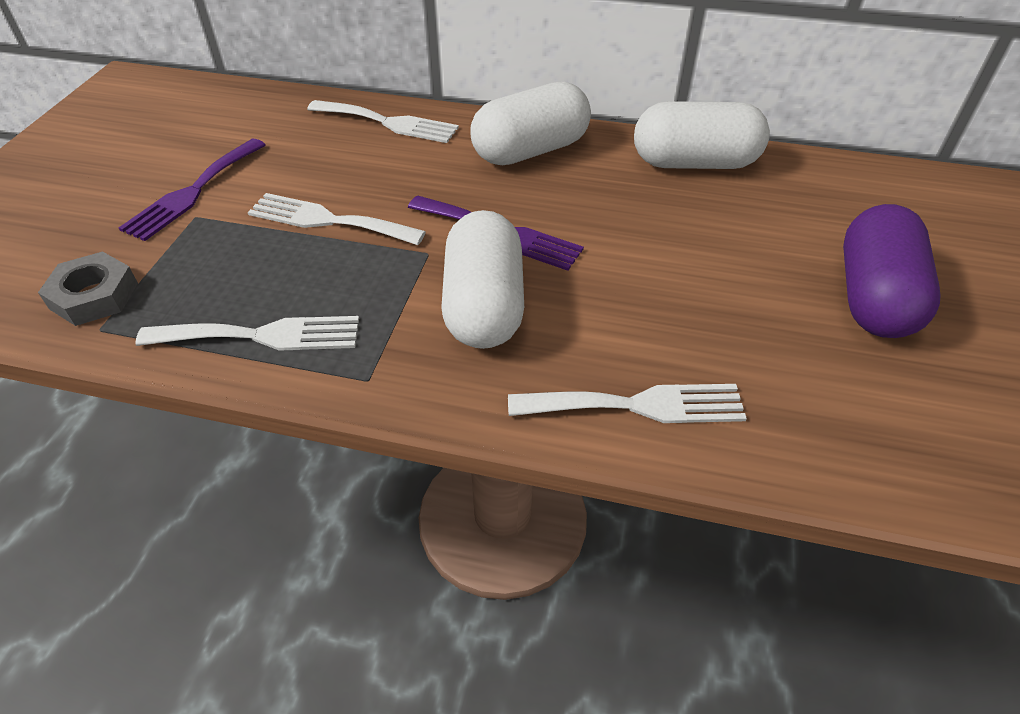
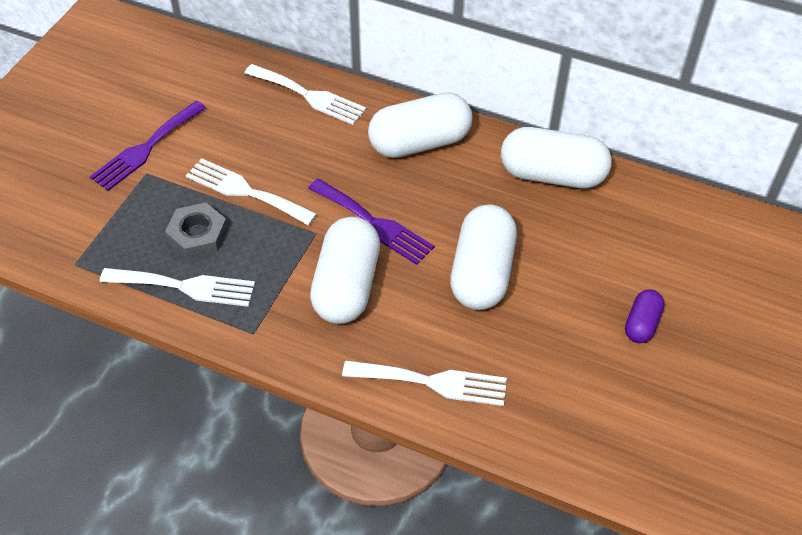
camera: 10 degrees right, 5 degrees up
grey nut [38,251,138,326] -> grey nut moved to [165,202,228,259]
purple capsule [843,204,940,338] -> purple capsule [625,290,664,343], size x0.51
none -> white capsule [450,204,517,310]

